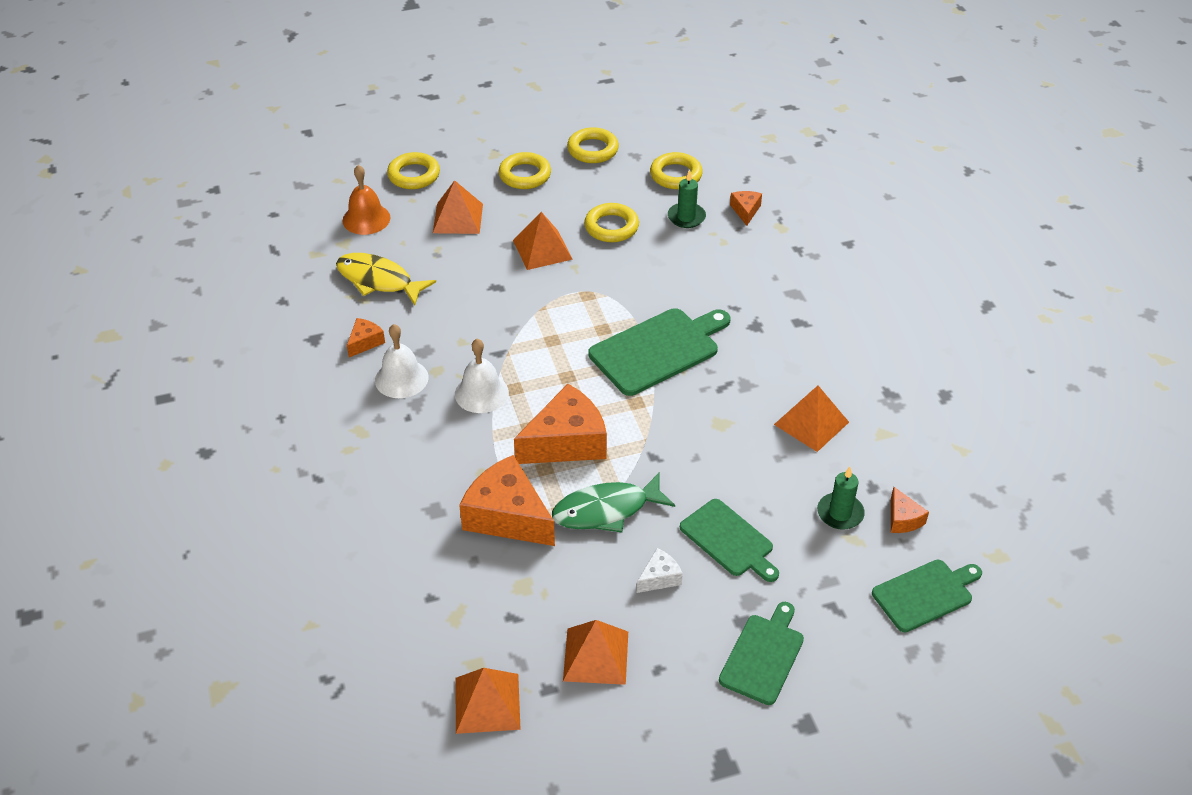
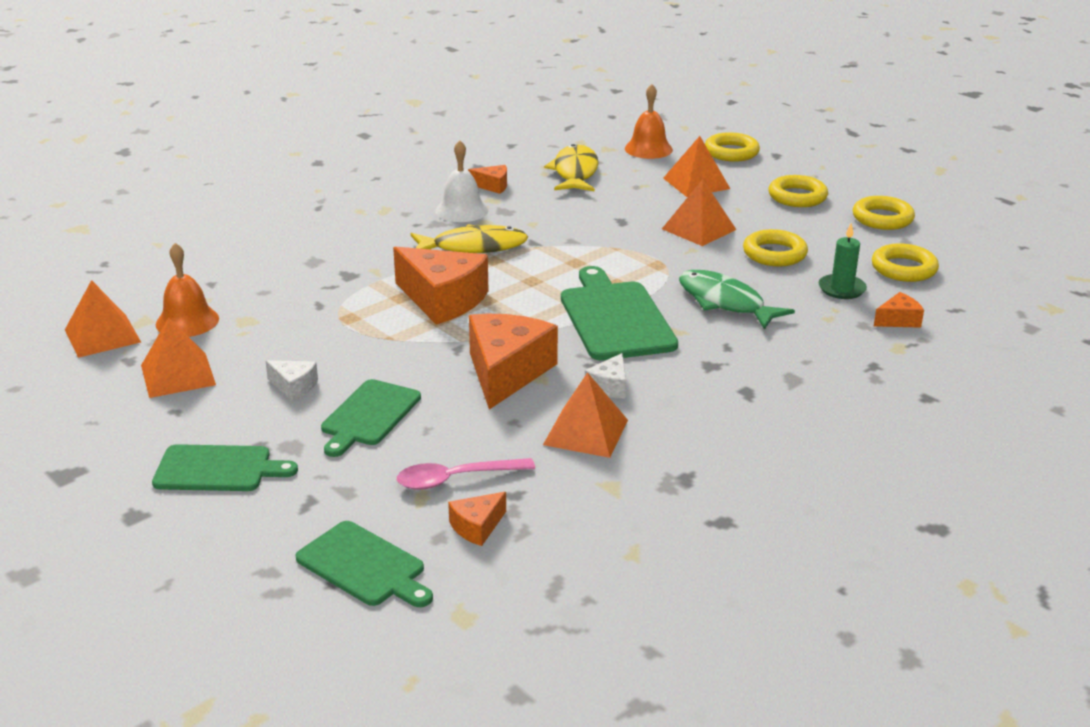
camera: 65 degrees right, 15 degrees down
white bell [455,339,509,413] -> yellow fish [411,224,528,253]
orange cheese [459,455,555,546] -> orange cheese moved to [469,314,558,409]
green fish [552,473,675,533] -> green fish moved to [679,270,795,330]
green cutting board [588,308,731,396] -> green cutting board turned 135 degrees counterclockwise [561,266,678,360]
green candle [817,467,865,530] -> pink spoon [397,458,535,490]
none -> orange bell [156,243,219,337]
none -> white cheese [585,353,626,399]

